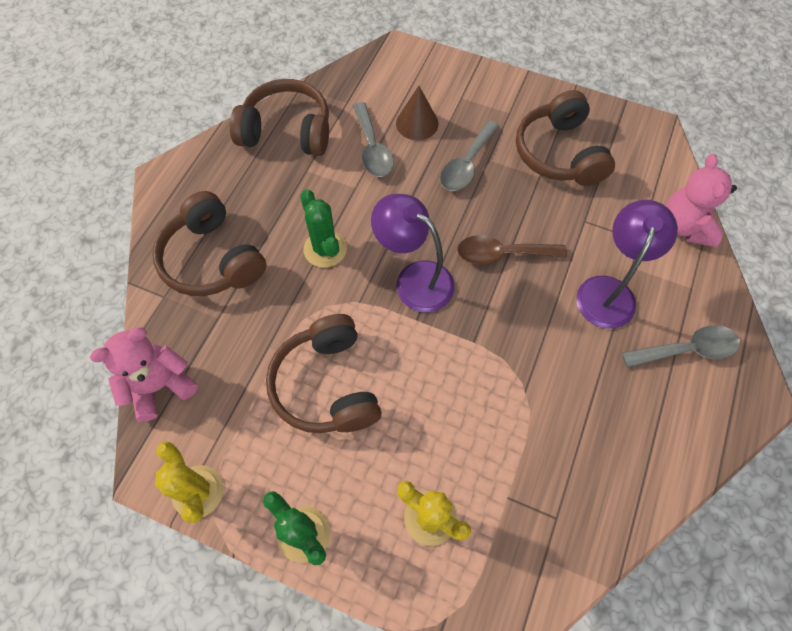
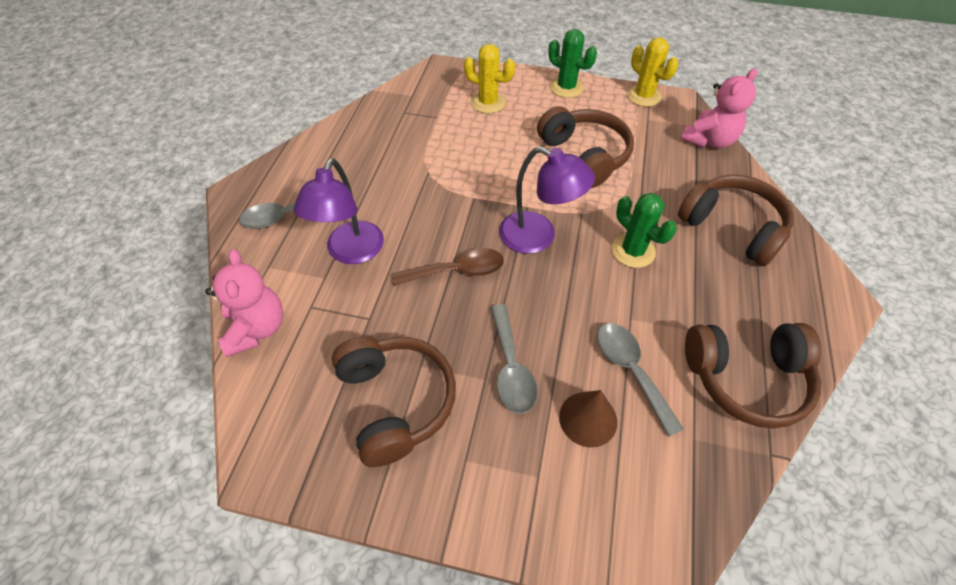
camera: 170 degrees right, 10 degrees down
grey spoon [440,121,500,191] -> grey spoon turned 150 degrees clockwise [490,304,538,414]

